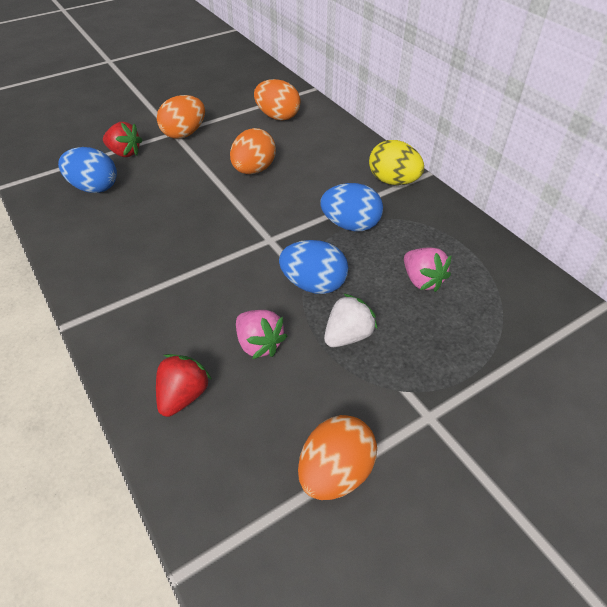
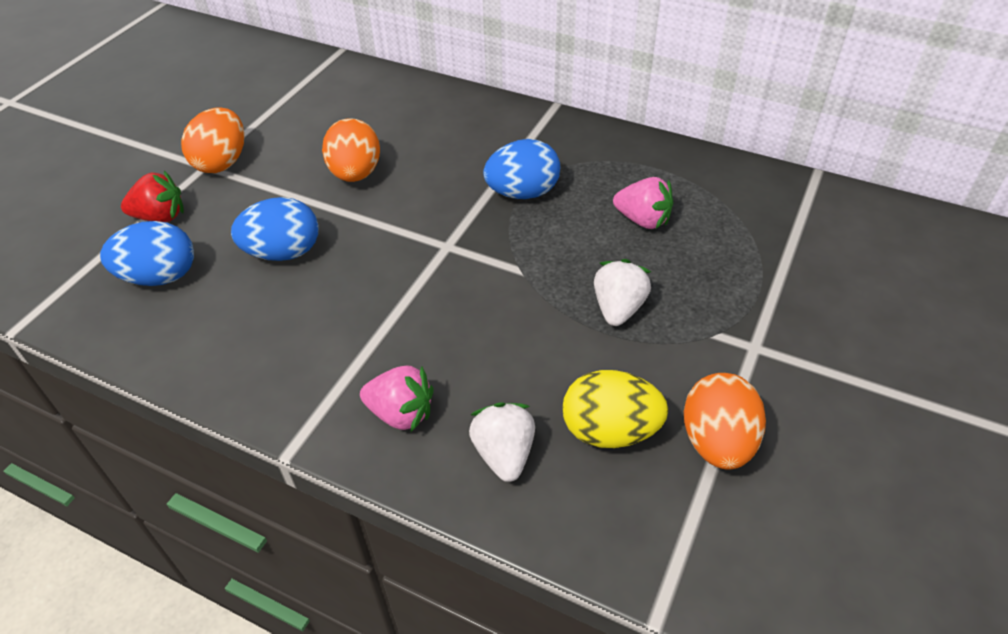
camera: 30 degrees left, 0 degrees up
red strawberry [156,354,211,417] -> white strawberry [469,402,535,482]
pink strawberry [236,310,287,359] -> pink strawberry moved to [360,366,434,432]
orange egg [254,79,301,121] -> none
blue egg [279,240,348,294] -> blue egg moved to [231,197,318,261]
yellow egg [369,140,424,185] -> yellow egg moved to [562,370,668,448]

